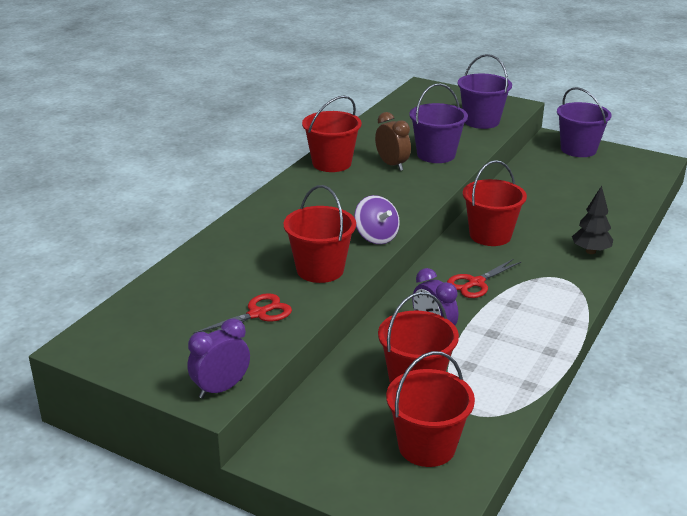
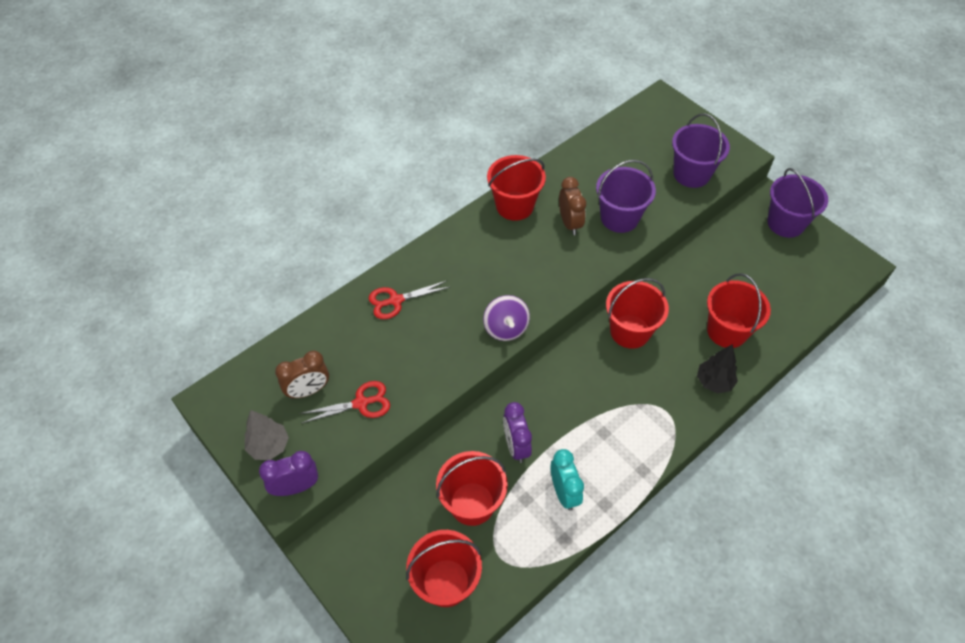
camera: 20 degrees right, 25 degrees up
red bucket [284,185,356,283] -> red bucket moved to [707,273,771,348]
red scissors [447,259,521,298] -> red scissors moved to [369,280,450,319]
none -> grey tree [245,410,289,460]
none -> brown clock [275,351,329,399]
none -> turquoise clock [551,449,584,511]

